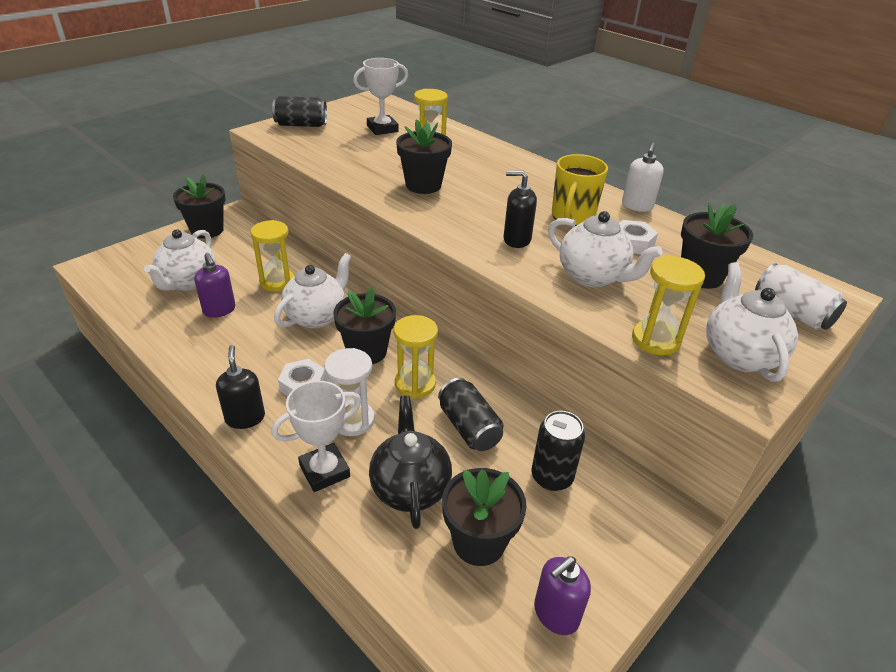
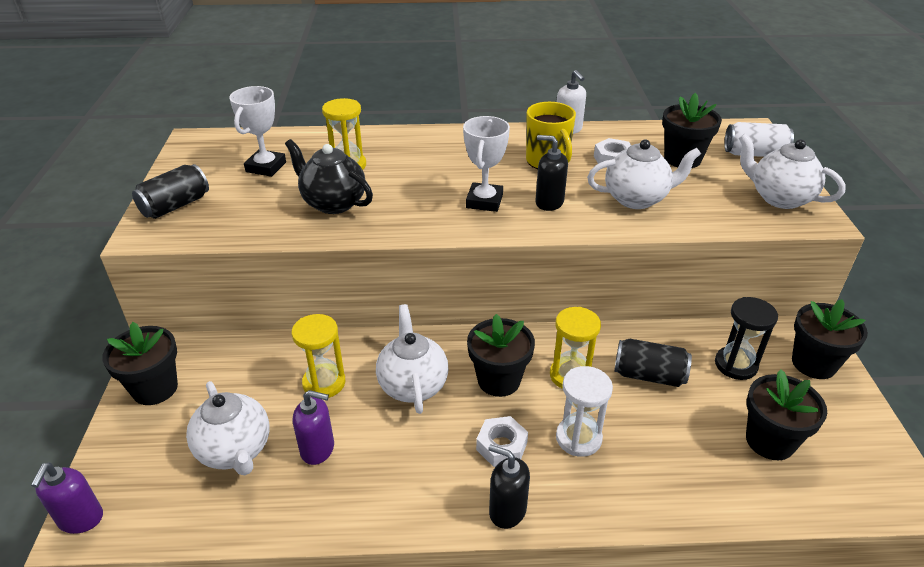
camera: 45 degrees left, 0 degrees up
white trophy [272,381,361,492] -> white trophy moved to [463,116,510,212]
black teapot [369,396,452,529] -> black teapot moved to [285,139,373,214]
black flower pot [396,119,452,194] -> black flower pot moved to [792,299,868,379]
black soap dispenser [504,171,537,248] -> black soap dispenser turned 60 degrees clockwise [535,135,568,211]
black can [532,411,585,491] -> black hourglass [715,297,778,380]
purple soap dispenser [534,556,591,635] -> purple soap dispenser moved to [31,462,103,534]
yellow hourglass [632,256,705,355] -> none

